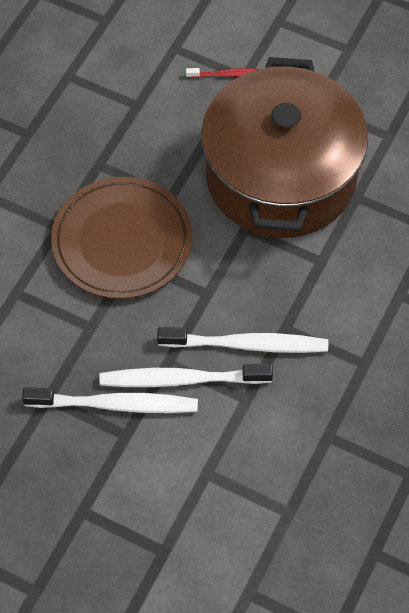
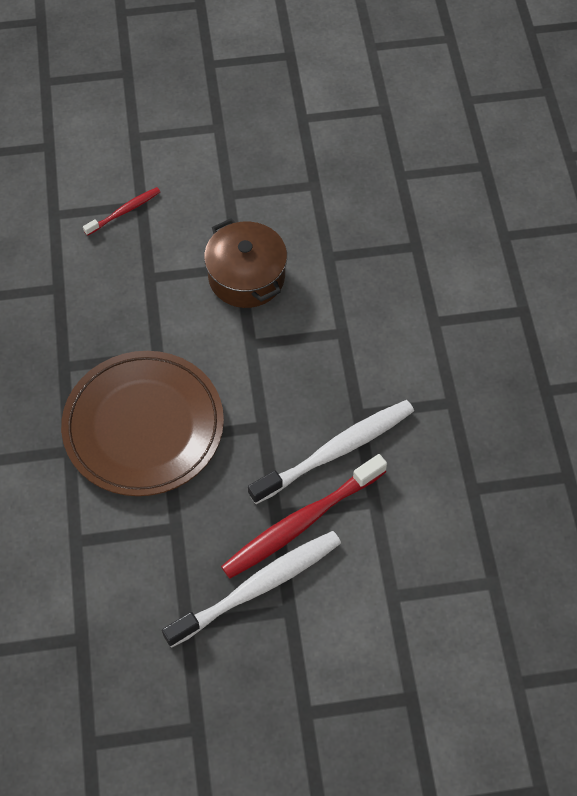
camera: 35 degrees left, 0 degrees up
white toothbrush [100,364,273,387] -> red toothbrush [221,454,387,579]
brown pot [201,57,368,238] -> brown pot [204,218,287,308], size x0.46

